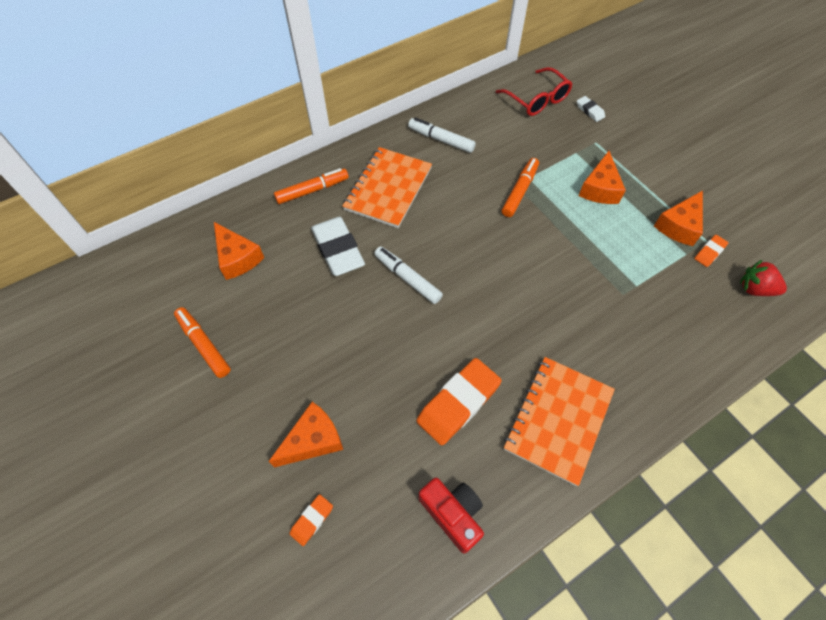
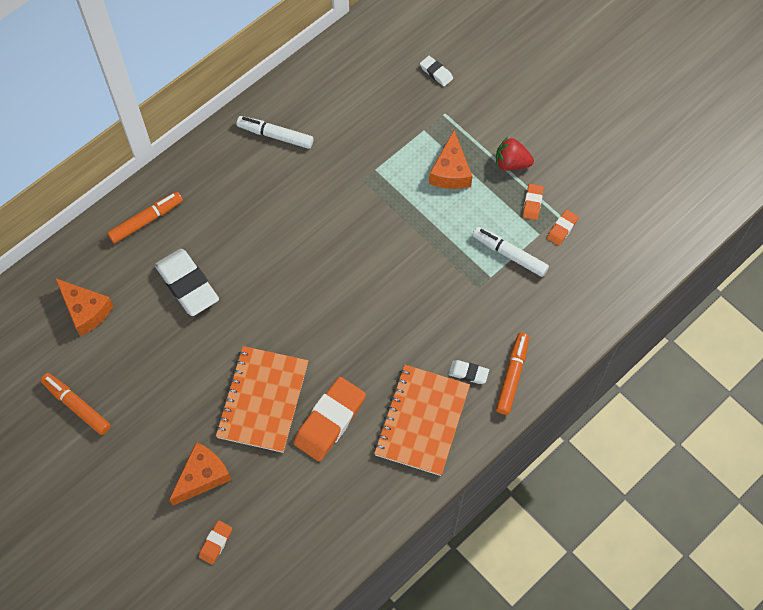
camera: 10 degrees left, 5 degrees up
orange notebook [342,147,432,228] -> orange notebook moved to [216,346,308,453]
white marker [374,246,443,304] -> white marker moved to [473,227,549,277]
red camera [418,478,484,554] -> none
red glasses [496,67,572,116] -> none
orange marker [502,158,539,217] -> orange marker moved to [496,333,529,415]
orange cheese [654,190,703,246] -> orange eraser [523,184,543,220]
red strawberry [740,260,787,296] -> red strawberry moved to [496,137,534,171]
none -> white eraser [448,360,489,384]

